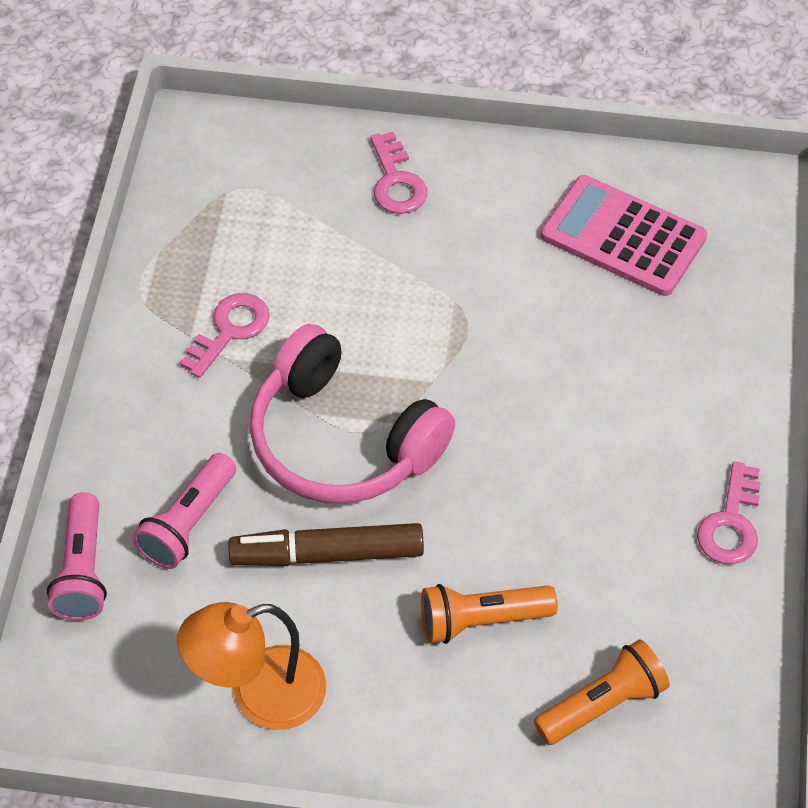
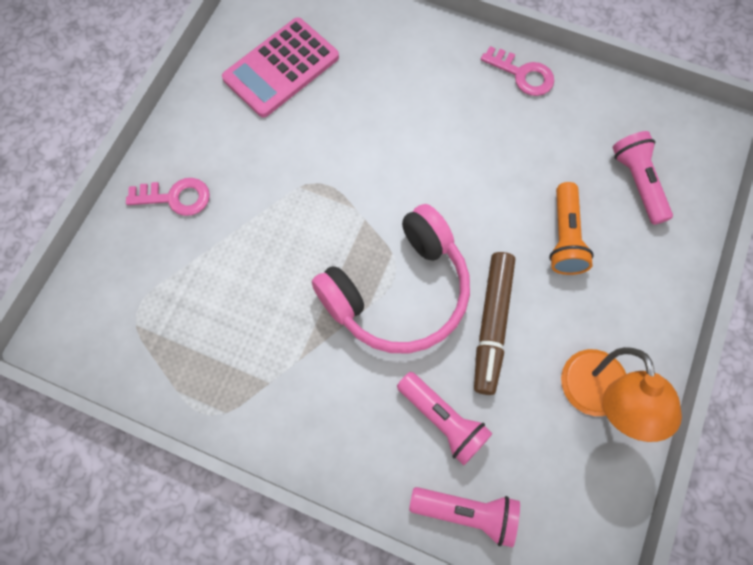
camera: 75 degrees left, 15 degrees up
pink key [180,293,270,378] -> none
orange flashlight [534,639,670,745] -> pink flashlight [612,131,673,225]

